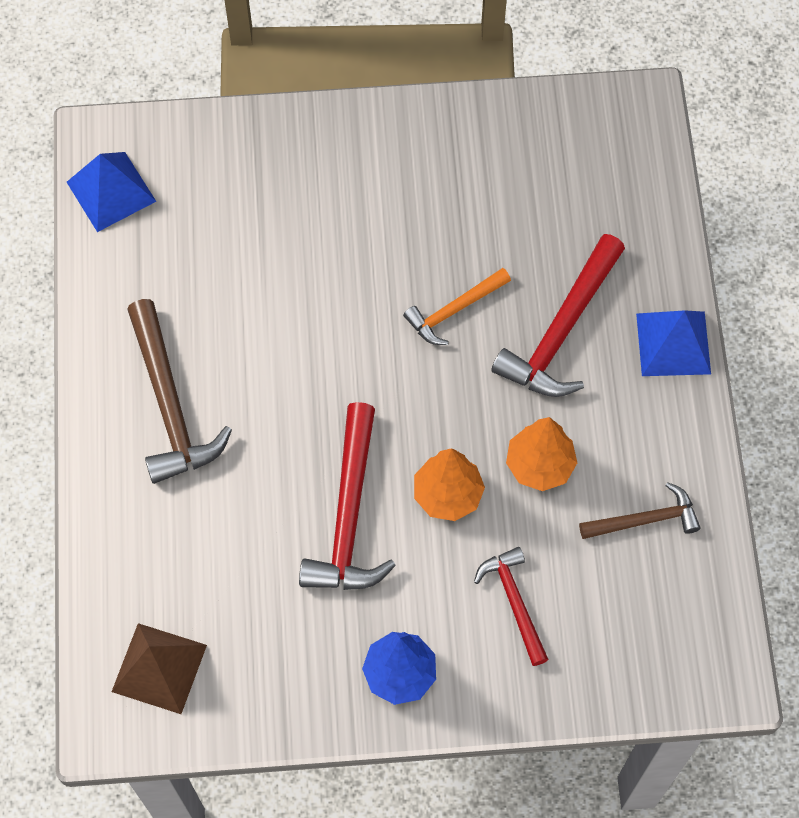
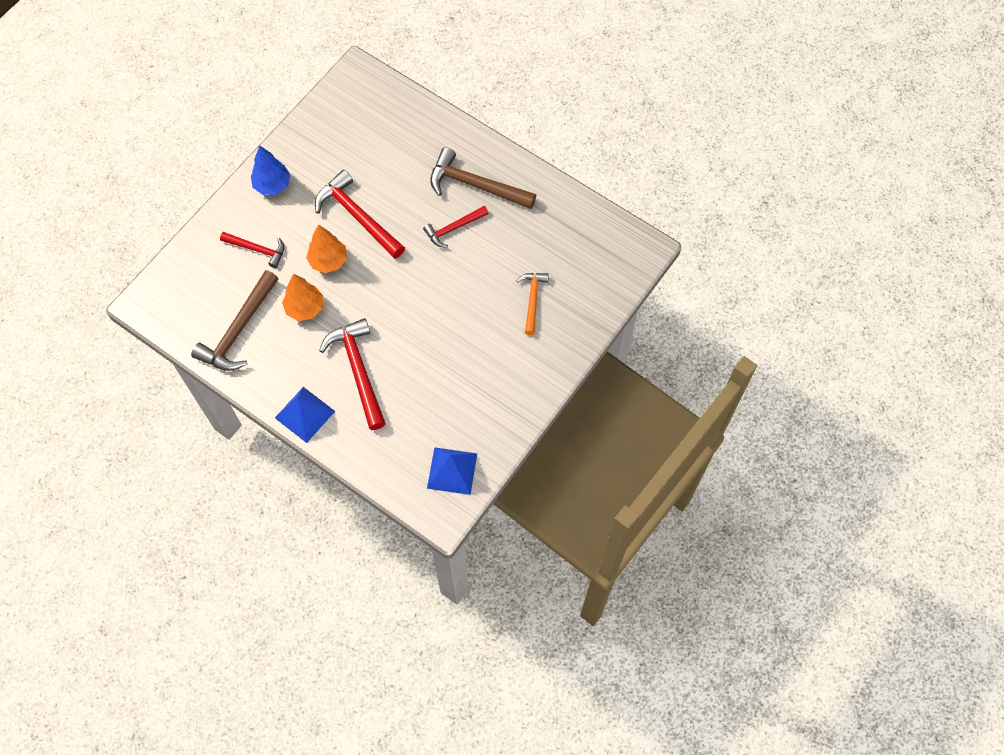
camera: 130 degrees right, 0 degrees up
blue pyramid [67,152,156,232] -> blue pyramid moved to [427,447,477,495]
brown pyramid [112,623,207,714] -> none
orange hammer [403,268,511,345] -> orange hammer moved to [517,273,549,335]
brown hammer [579,482,700,539] -> brown hammer [191,270,279,371], size x1.67
none -> red hammer [423,206,489,248]

